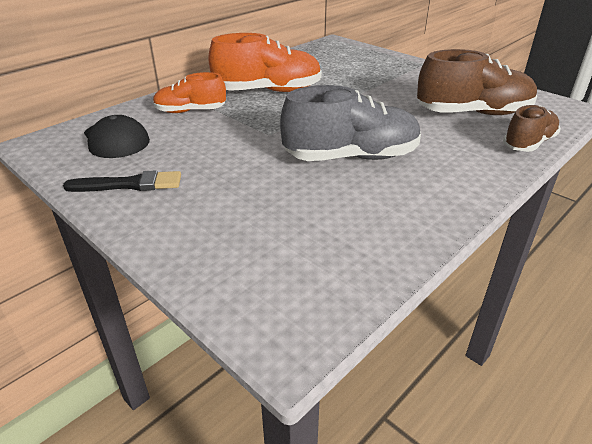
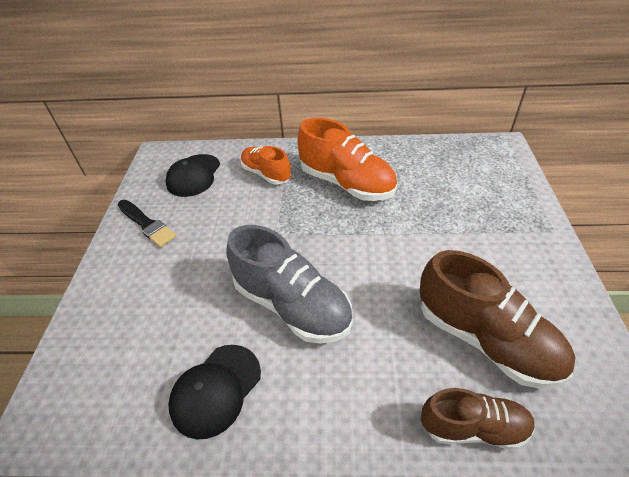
camera: 50 degrees right, 10 degrees up
none -> black cap [168,345,261,440]

